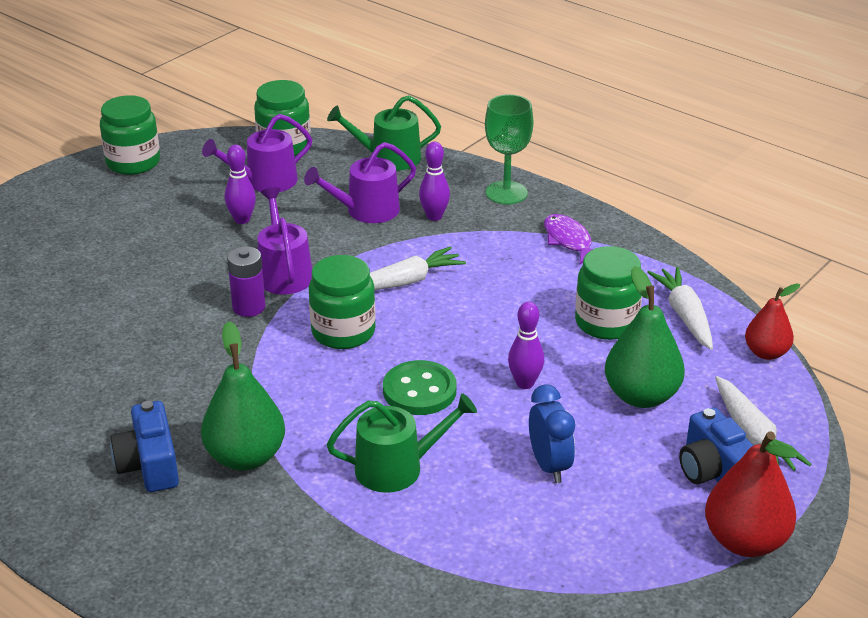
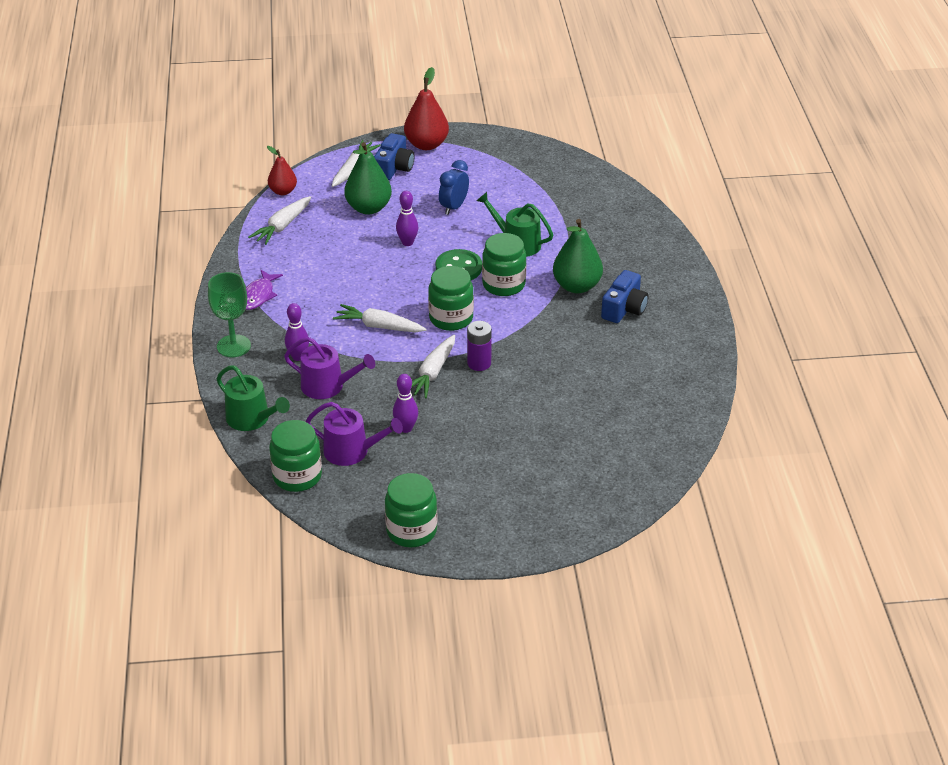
camera: 135 degrees left, 5 degrees up
purple watering can [258,187,312,295] -> white carrot [411,335,455,398]
green jar [575,246,642,340] -> green jar moved to [482,233,526,296]

